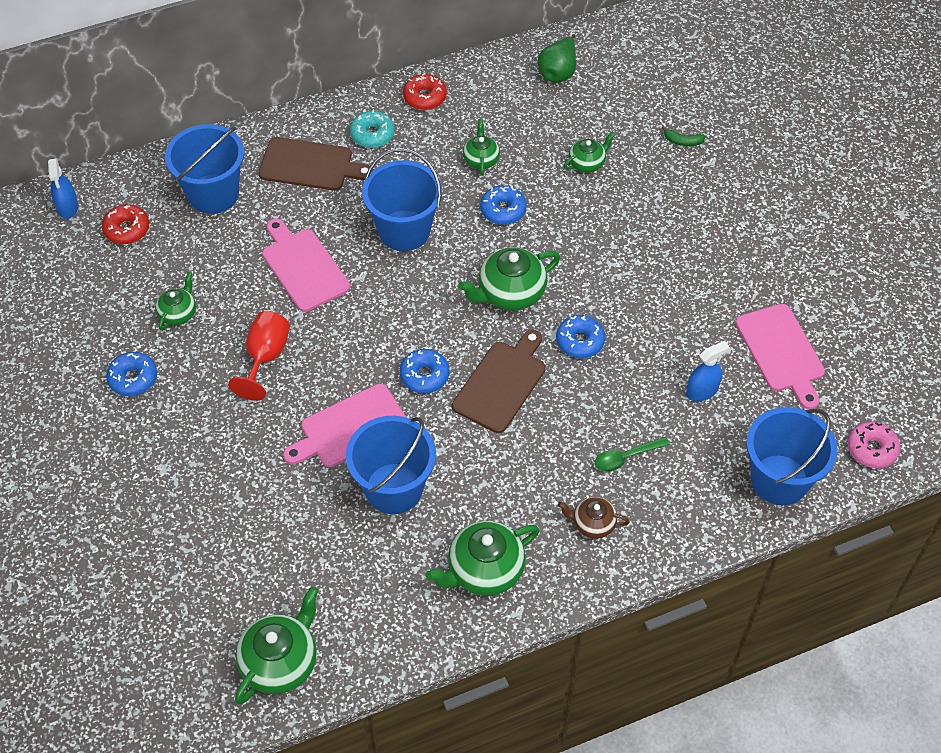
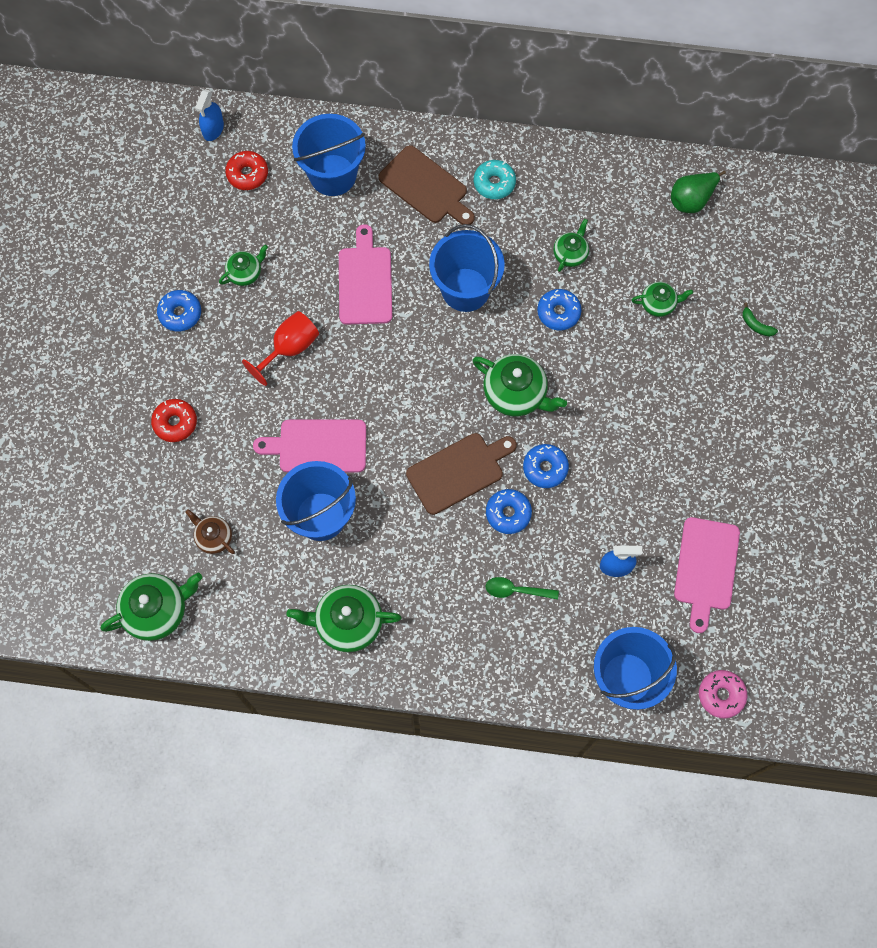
camera: 30 degrees right, 15 degrees up
blue donut [400,349,449,393] -> blue donut moved to [486,489,532,534]
red donut [403,73,447,110] -> red donut moved to [151,399,197,442]
green teapot [458,247,560,311] -> green teapot turned 150 degrees counterclockwise [472,354,567,416]
brown teapot [558,497,630,539] -> brown teapot moved to [186,509,235,554]

